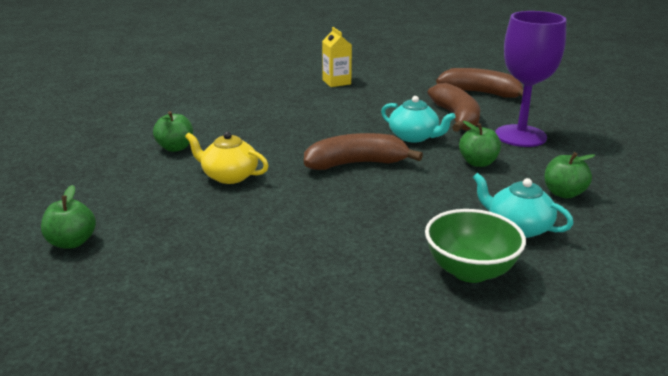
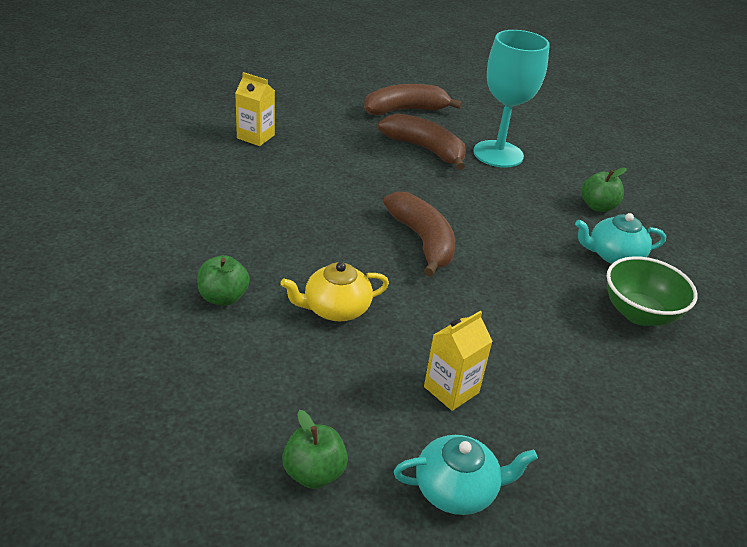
camera: 45 degrees left, 10 degrees up
brown banana [304,133,423,170] -> brown banana turned 120 degrees clockwise [383,192,455,277]
turquoise teapot [381,96,456,143] -> turquoise teapot moved to [394,435,538,515]
green apple [459,121,501,167] -> none
purple goblet [495,11,567,147] -> turquoise goblet [473,30,550,168]
none -> yellow carton [424,311,492,411]

